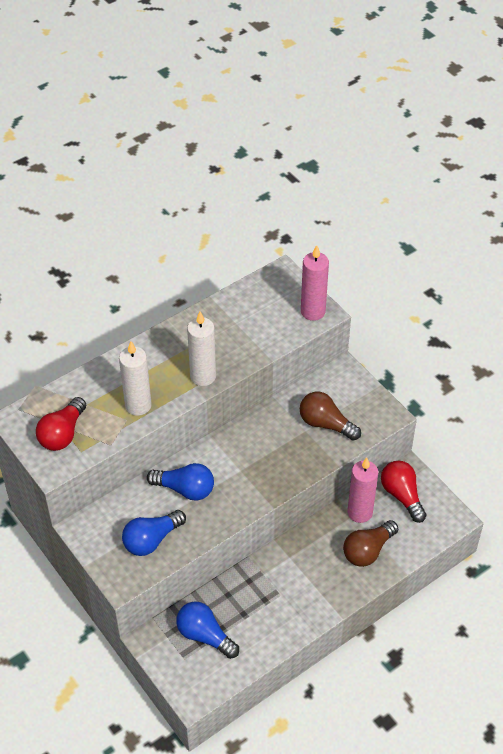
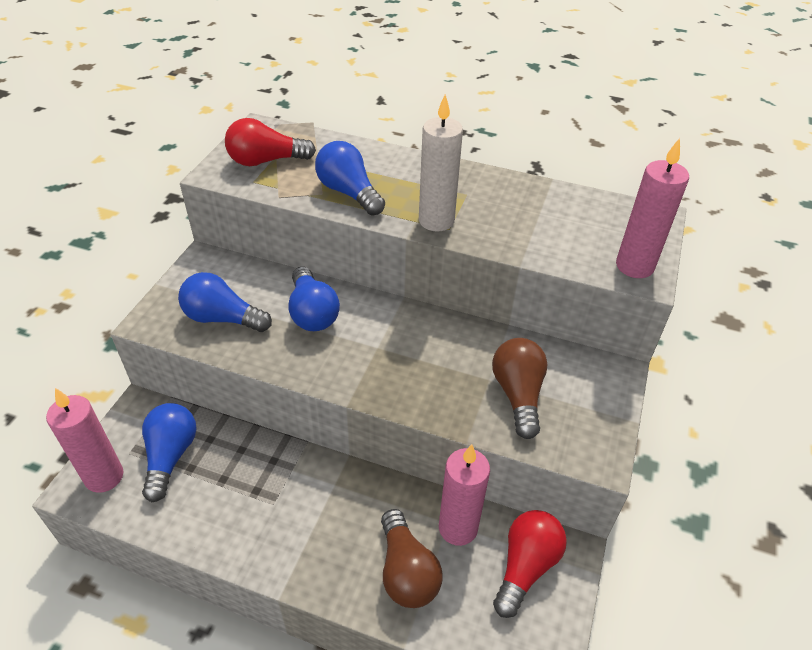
camera: 55 degrees right, 5 degrees down
white candle [119,341,152,416] -> blue light bulb [315,141,385,216]
brown light bulb [343,520,398,567] -> brown light bulb turned 120 degrees counterclockwise [381,509,442,608]
none -> pink candle [46,388,123,493]

